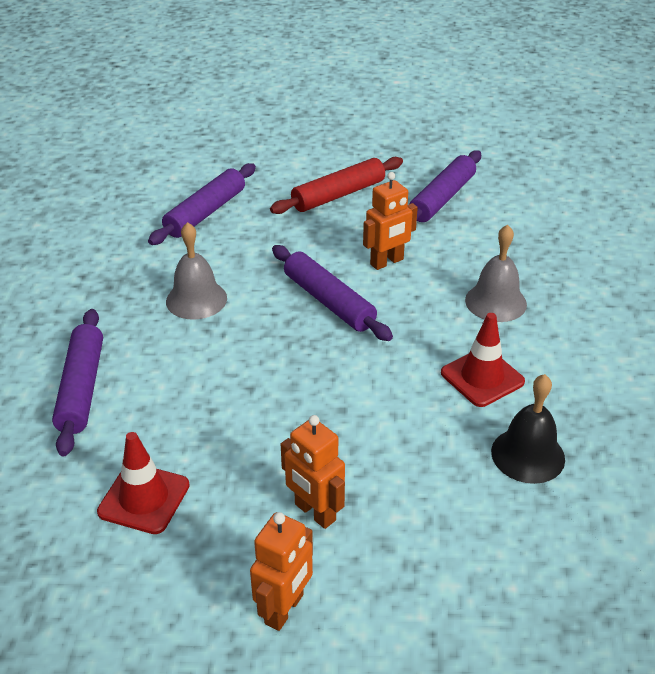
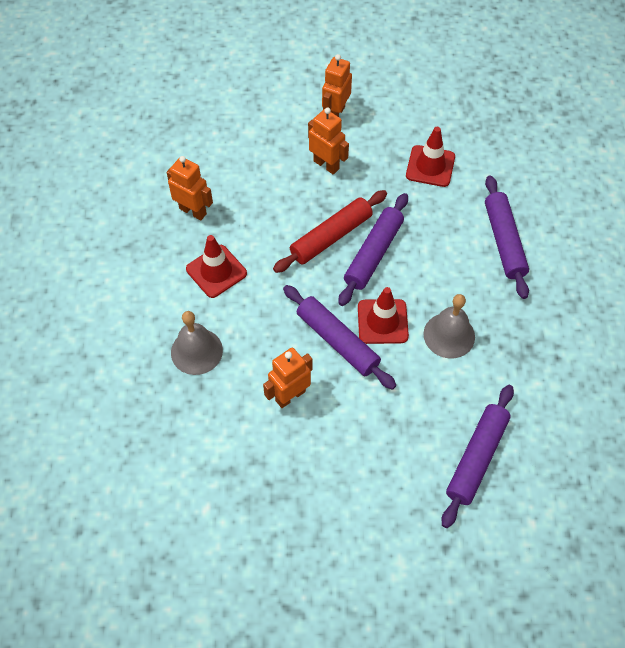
camera: 175 degrees right, 20 degrees up
red rolling pin [270,157,403,214] -> red rolling pin moved to [273,190,387,273]
purple rolling pin [409,150,481,222] -> purple rolling pin moved to [338,193,408,306]
black bell [491,374,565,484] -> orange robot [166,156,213,220]
none -> red traffic cone [358,287,409,344]

